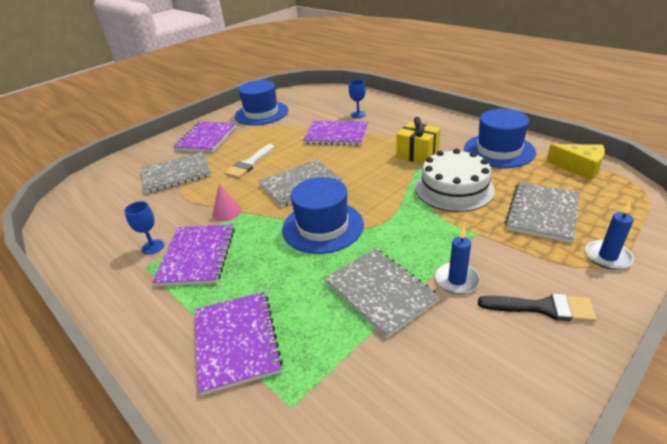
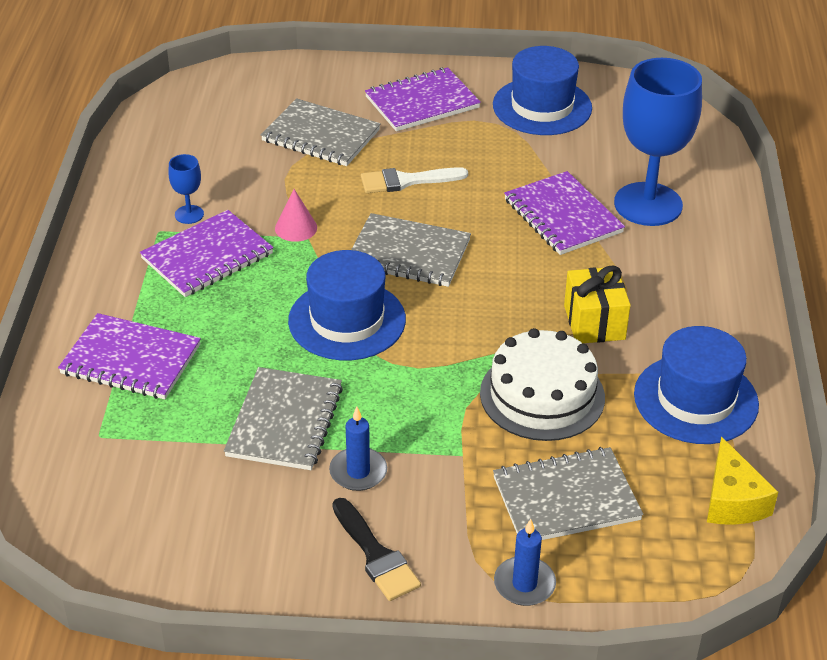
camera: 45 degrees right, 5 degrees up
purple notebook [195,292,283,396] -> purple notebook turned 75 degrees clockwise [58,313,201,399]
blue goblet [349,80,366,118] -> blue goblet [614,58,702,226], size x2.38

